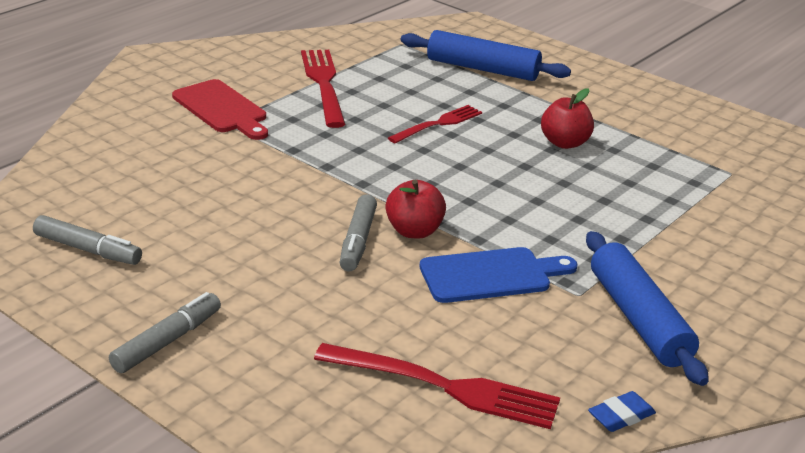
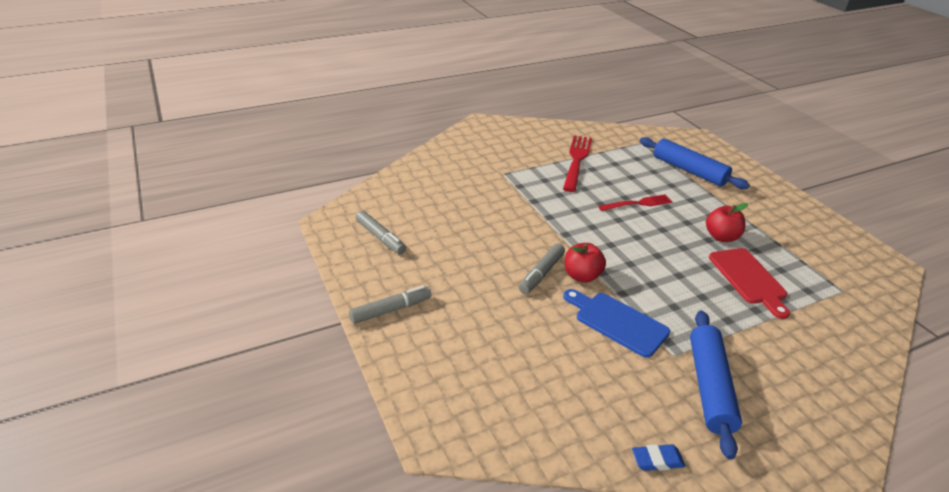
camera: 25 degrees right, 5 degrees up
red cutting board [172,79,268,140] -> red cutting board moved to [709,248,790,319]
red fork [314,343,560,429] -> none
blue cutting board [419,247,578,303] -> blue cutting board turned 150 degrees counterclockwise [563,289,670,358]

